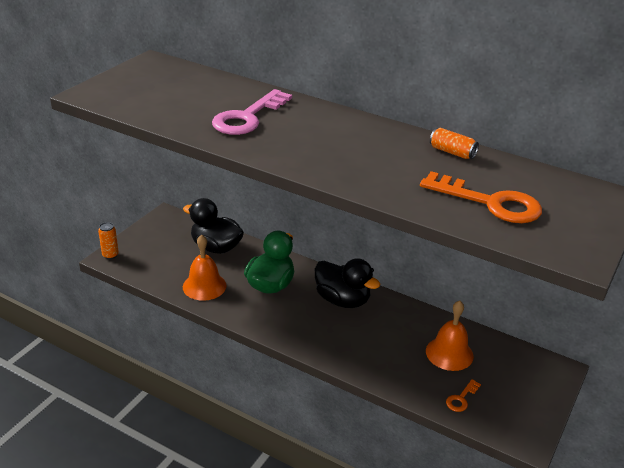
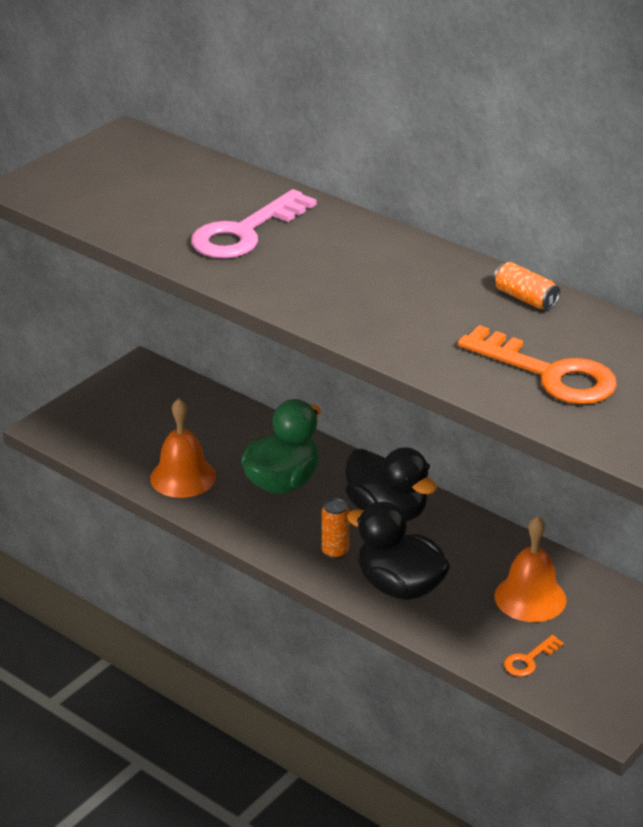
camera: 10 degrees right, 0 degrees up
orange can [98,222,119,259] -> orange can moved to [322,498,349,559]
black duck [183,198,244,254] -> black duck moved to [347,501,450,600]

